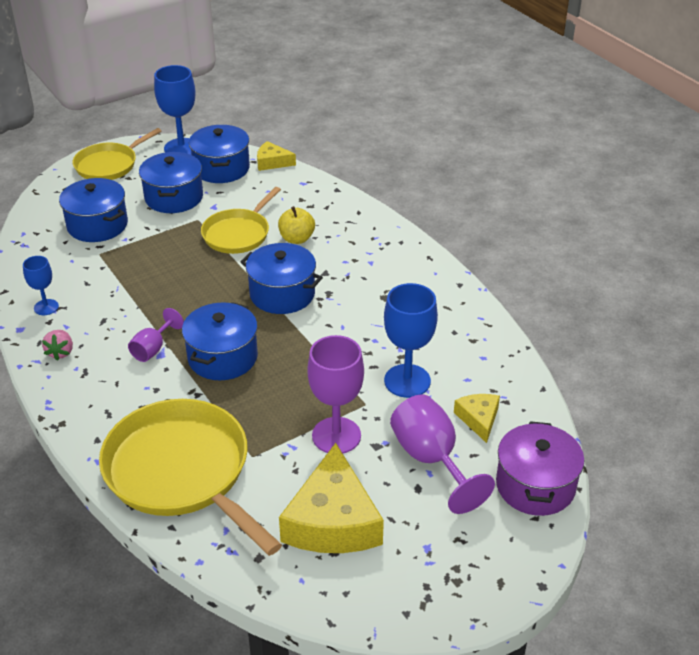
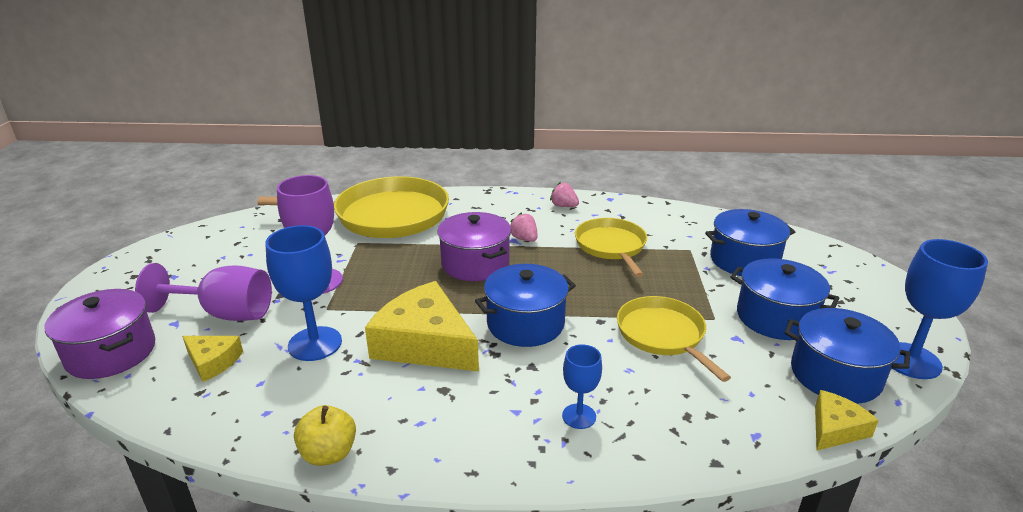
camera: 125 degrees right, 10 degrees down
blue goblet [23,256,59,315] -> blue goblet moved to [562,344,602,429]
yellow pan [73,128,162,180] -> yellow pan moved to [575,218,647,277]
purple goblet [128,308,184,362] -> pink strawberry [510,212,537,242]
blue pot [182,302,258,380] -> purple pot [438,212,511,281]
yellow apple [278,206,315,244] -> yellow apple moved to [294,405,356,466]
yellow cheese [279,443,384,553] -> yellow cheese moved to [365,281,479,372]

